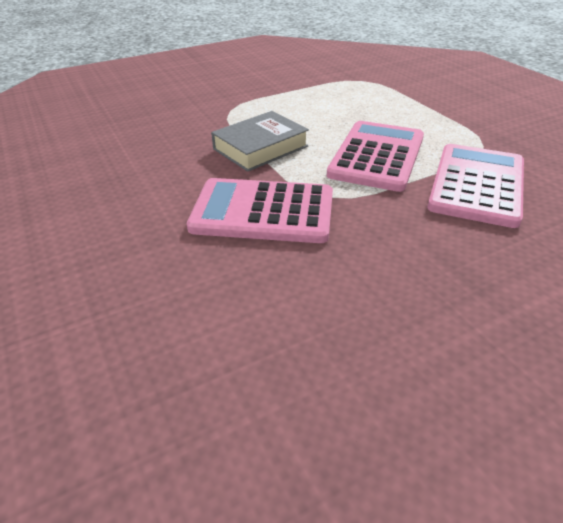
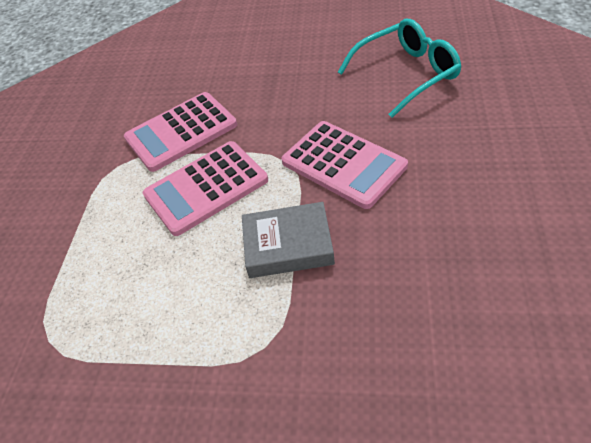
camera: 140 degrees left, 10 degrees up
none -> turquoise glasses [338,19,461,118]

